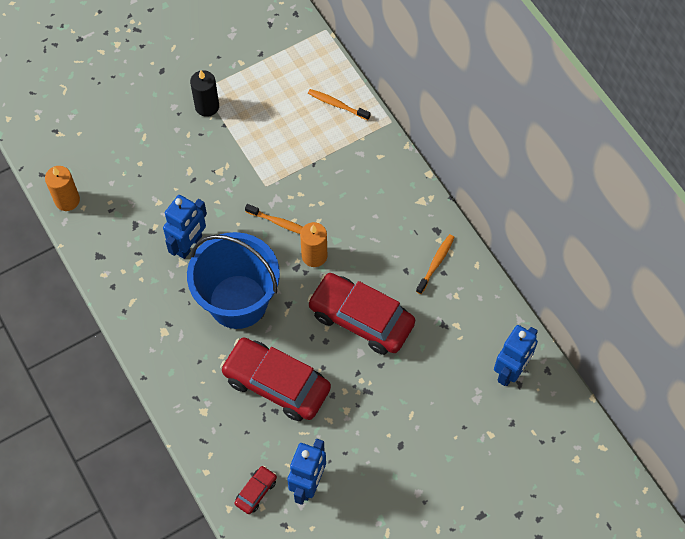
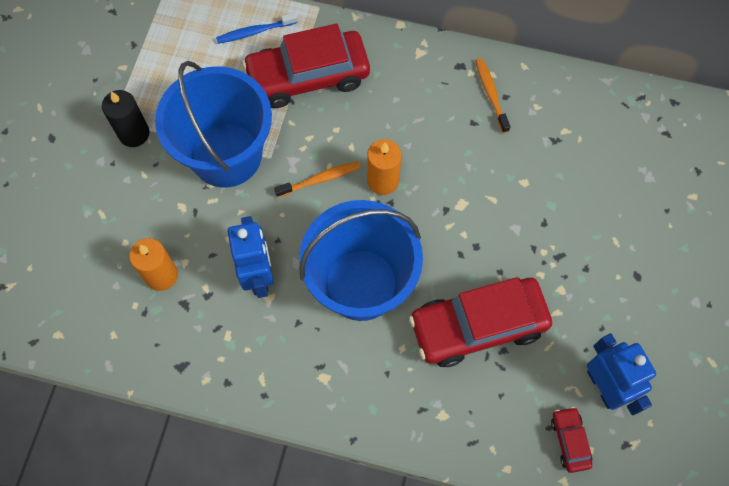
camera: 45 degrees left, 5 degrees up
orange candle [45,166,80,211] -> orange candle moved to [129,238,178,291]
red car [307,273,415,355] -> red car moved to [242,24,370,108]
orange toothbrush [308,89,371,120] -> blue toothbrush [216,12,298,44]
blue robot [494,325,538,386] -> none
none -> blue bucket [155,61,272,188]

